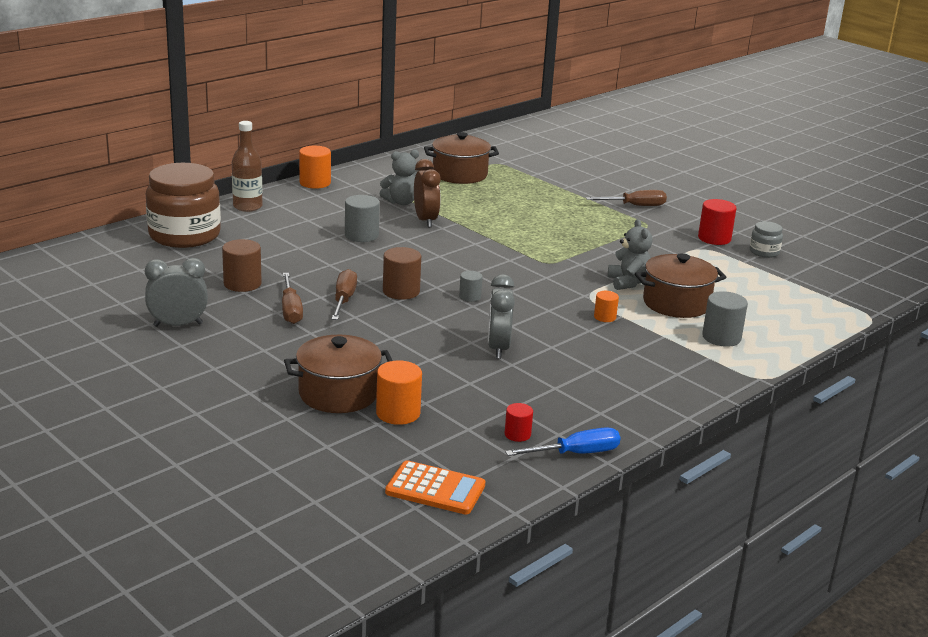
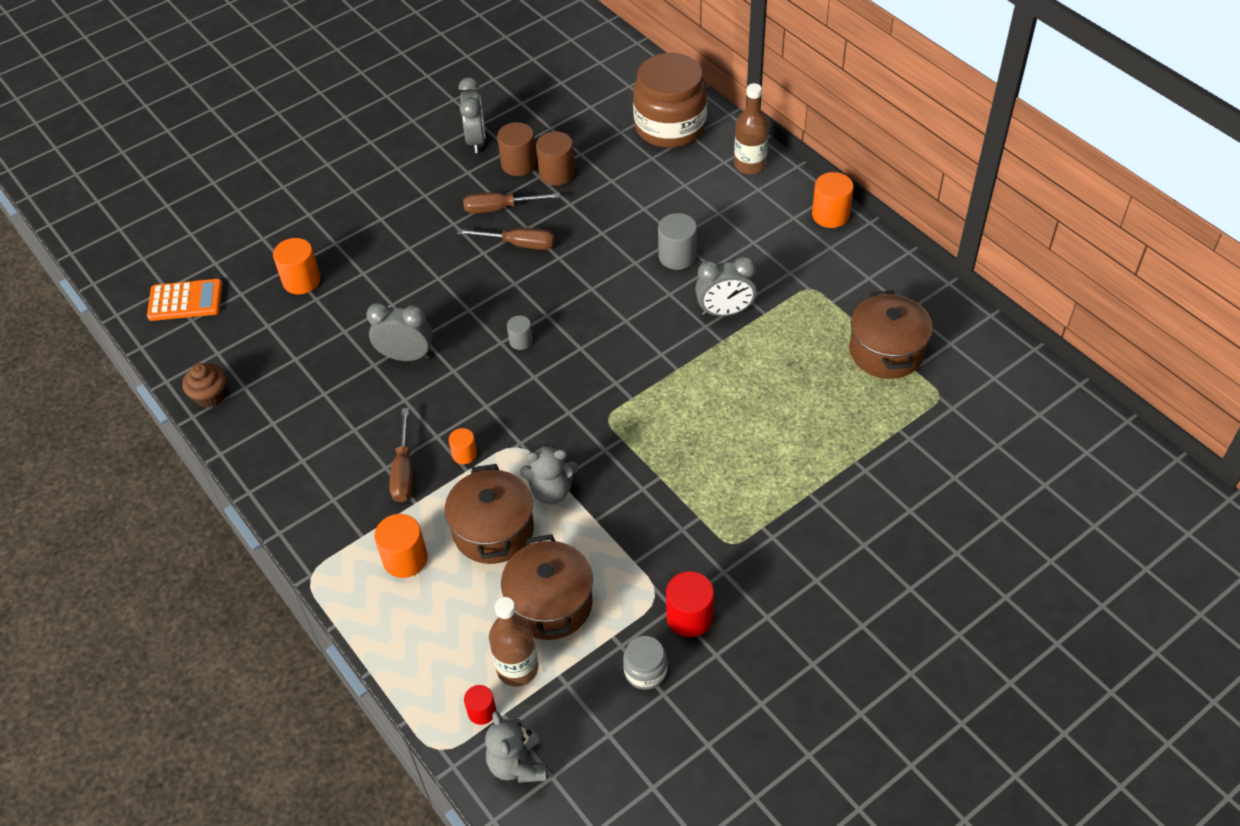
camera: 100 degrees right, 25 degrees up
brown pot [284,335,392,413] -> brown pot moved to [501,534,593,640]
grey teddy bear [380,150,419,205] -> grey teddy bear moved to [485,711,547,783]
brown cylinder [383,247,421,300] -> brown cylinder moved to [497,122,537,176]
orange calculator [385,460,485,514] -> orange calculator turned 120 degrees counterclockwise [147,279,223,321]
brown clock [414,159,441,227] -> grey clock [695,256,757,316]
red cylinder [505,403,533,442] -> red cylinder moved to [464,685,496,725]
blue screwdriver [505,427,620,456] -> brown cupcake [182,363,227,408]
brown screwdriver [586,190,667,206] -> brown screwdriver moved to [390,408,413,502]
grey cylinder [702,291,748,347] -> orange cylinder [374,514,428,578]
none -> brown bottle [489,597,538,686]

